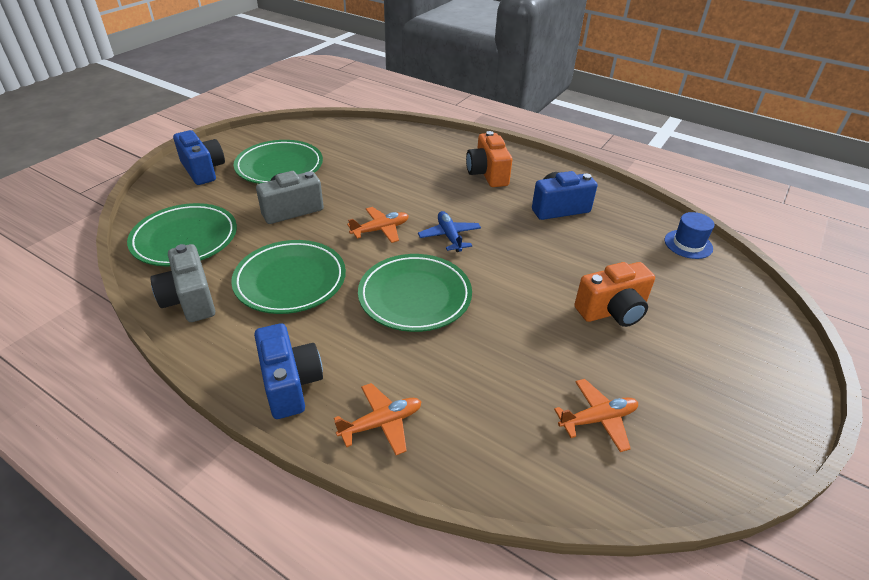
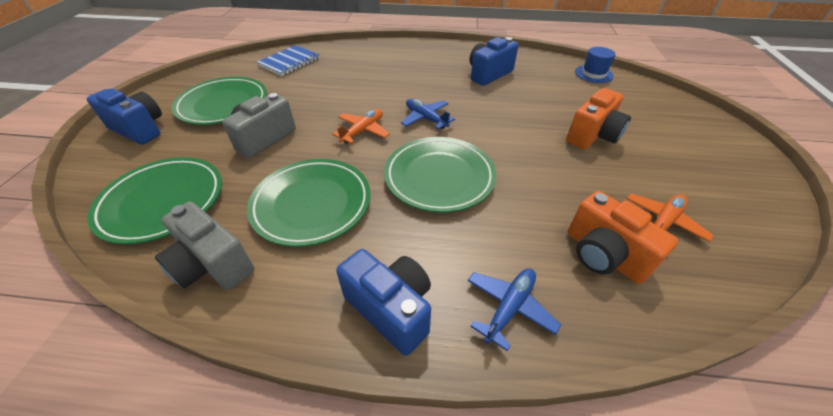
camera: 25 degrees left, 5 degrees up
orange plane [334,383,422,455] -> blue plane [468,268,561,351]
orange camera [466,131,512,187] -> orange camera moved to [568,191,678,284]
none -> blue notebook [257,45,320,76]

